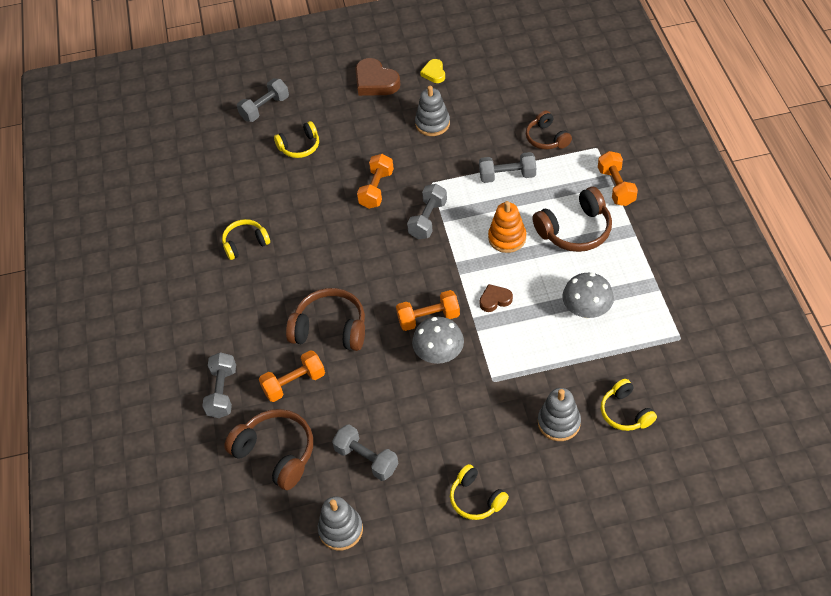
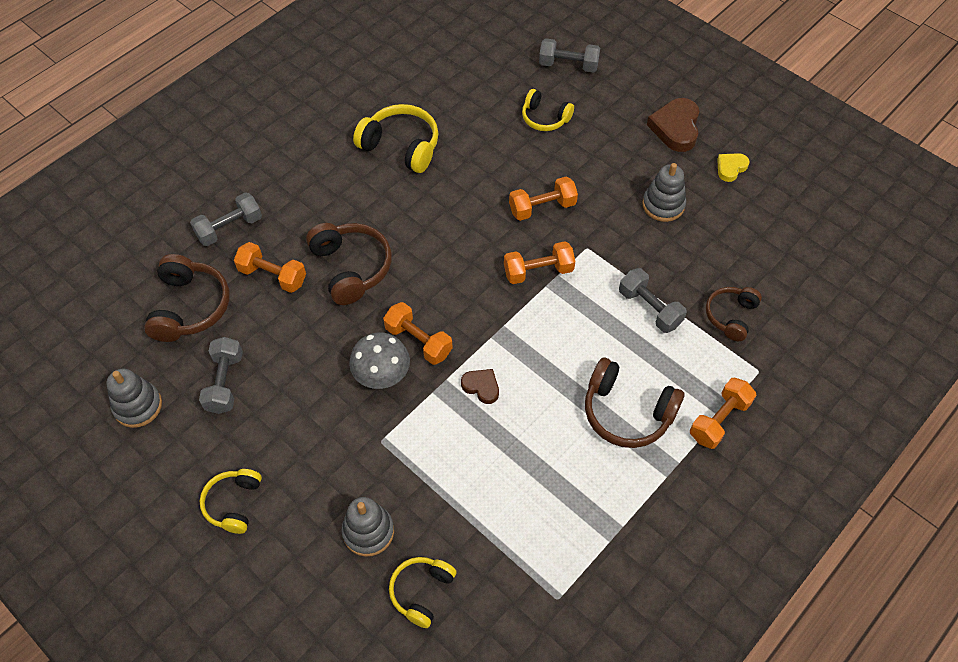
camera: 50 degrees right, 5 degrees up
yellow headphones [222,219,270,260] -> yellow headphones [353,104,439,173], size x1.57
grey dumbbell [407,184,447,239] -> orange dumbbell [504,241,575,284]
orange stacking toy [488,201,526,253] -> none
grey mushroom [562,273,614,318] -> none

